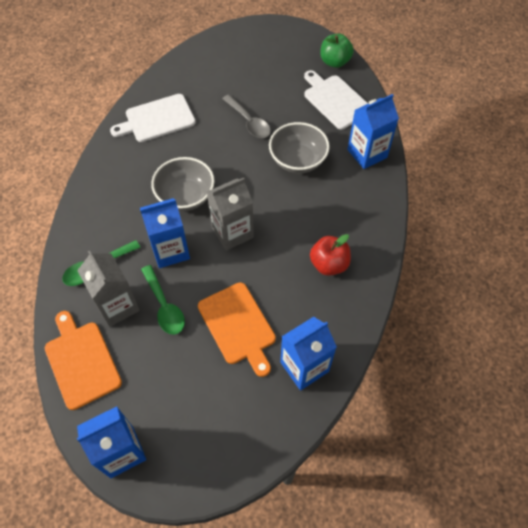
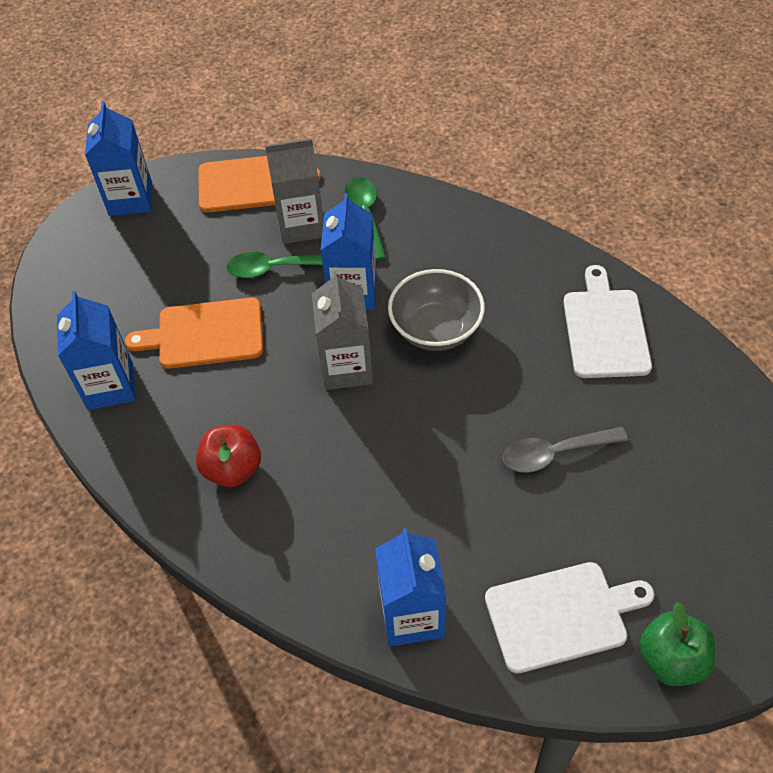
camera: 115 degrees right, 5 degrees down
grey bowl [269,122,330,173] -> none

